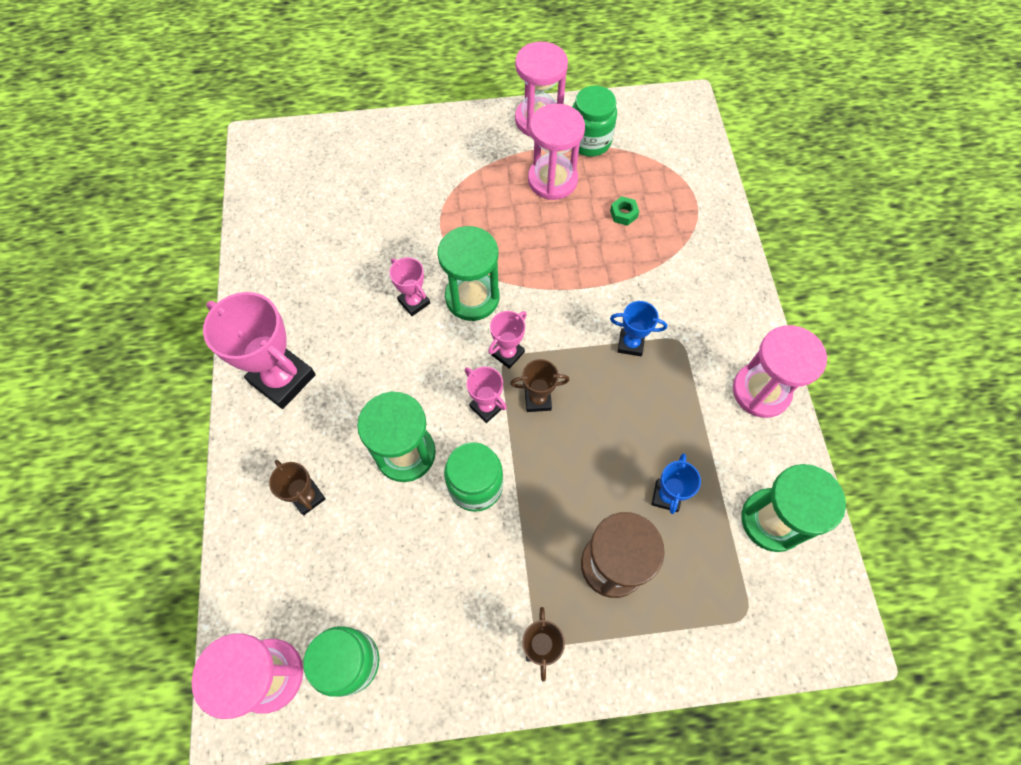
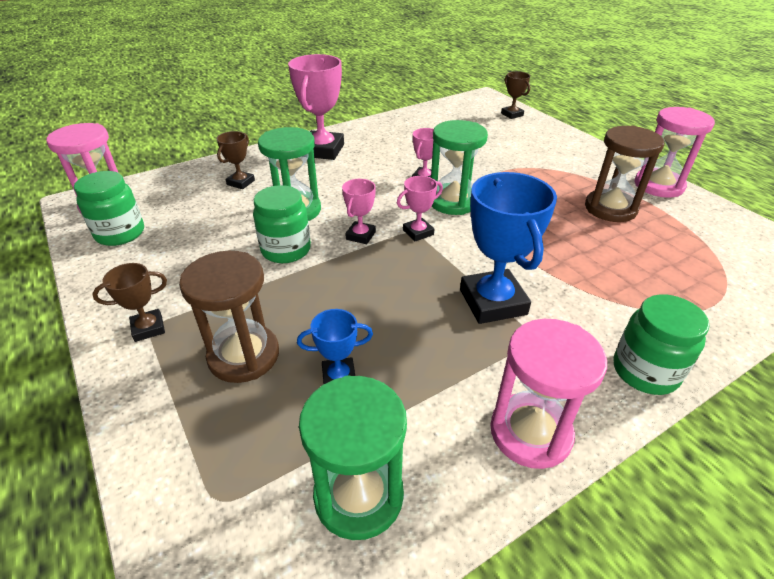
camera: 65 degrees right, 25 degrees down
pink trophy [488,311,527,369] -> pink trophy turned 45 degrees counterclockwise [397,176,443,241]
brown trophy [510,359,570,412] -> brown trophy moved to [501,71,530,119]
pink hourglass [528,104,585,200] -> brown hourglass [585,125,664,222]
green jar [573,86,617,157] -> green jar moved to [614,294,710,395]
green nut [610,196,639,226] -> none
blue trophy [610,301,667,356] -> blue trophy [460,172,557,324], size x1.93

